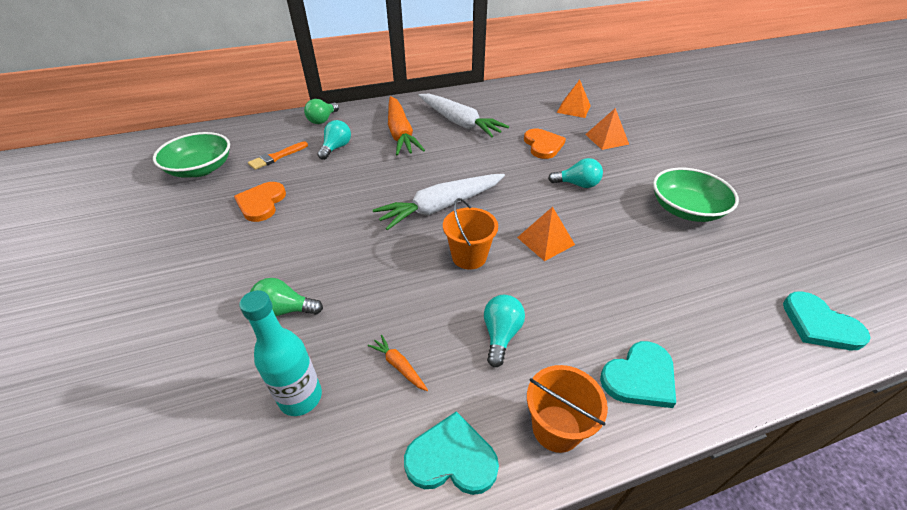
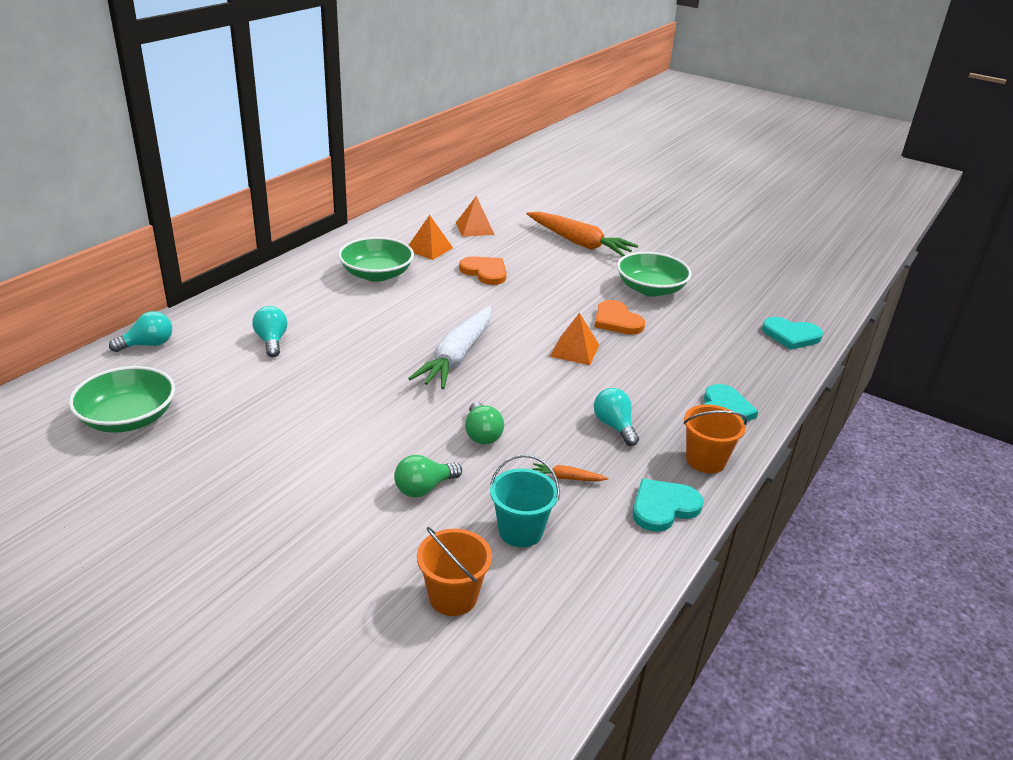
camera: 40 degrees left, 10 degrees down
orange heart [234,182,286,222] -> orange heart moved to [595,300,645,335]
turquoise bottle [239,290,322,416] -> turquoise bucket [490,454,560,547]
orange brush [248,141,308,170] -> none
green light bulb [304,99,339,124] -> green light bulb moved to [465,402,504,445]
orange carrot [388,96,425,155] -> orange carrot moved to [527,212,639,256]
white carrot [418,94,509,138] -> green bowl [338,237,414,282]
orange bucket [443,198,498,270] -> orange bucket moved to [417,527,492,616]
turquoise light bulb [548,158,603,188] -> turquoise light bulb moved to [109,311,172,352]
orange pyramid [585,108,629,150] -> orange pyramid moved to [409,215,453,260]

